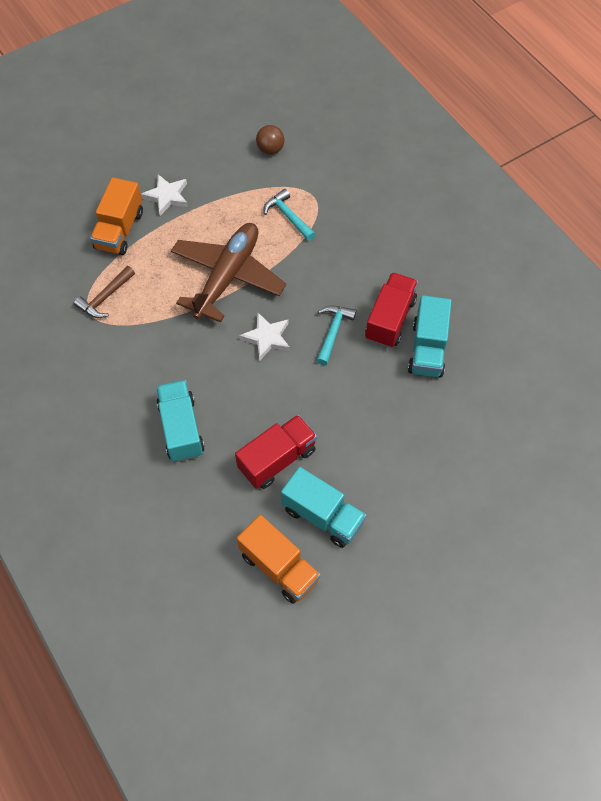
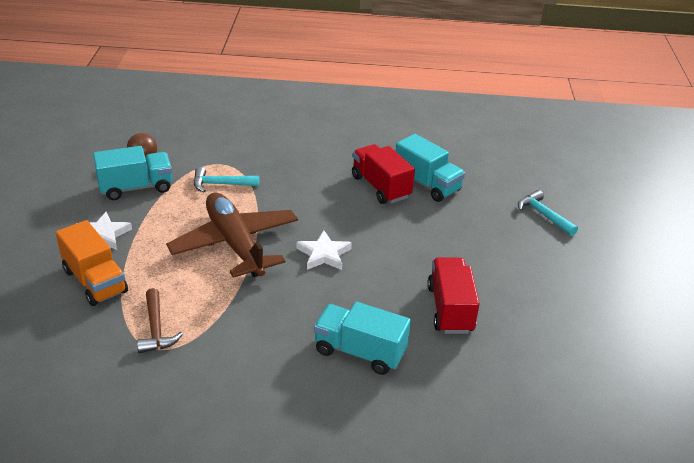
camera: 55 degrees left, 25 degrees down
orange truck [237,515,321,604] -> none
turquoise truck [281,467,367,548] -> turquoise truck moved to [93,146,172,200]
turquoise hammer [317,305,356,365] -> turquoise hammer moved to [518,190,578,236]

